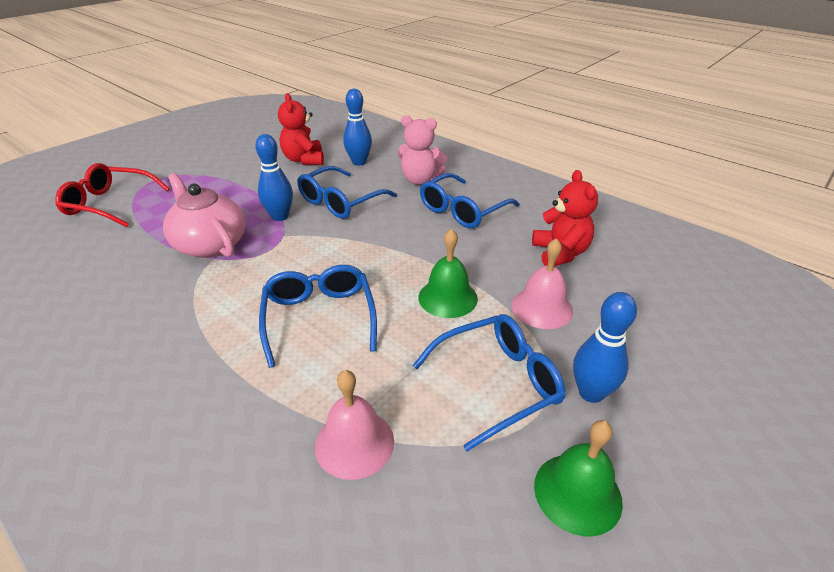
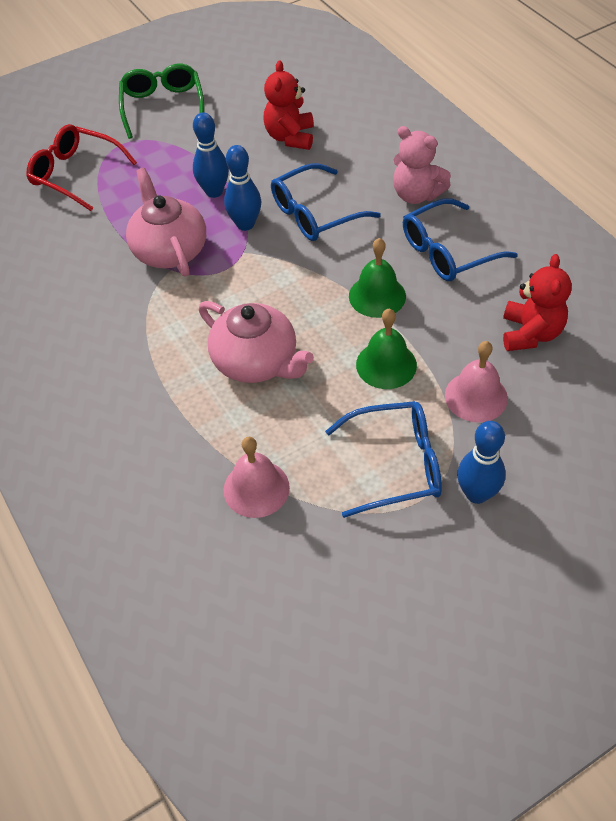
camera: 20 degrees right, 15 degrees up
blue glasses [259,265,377,368] -> pink teapot [199,301,314,383]
blue bowling pin [343,89,372,166] -> blue bowling pin moved to [193,112,229,198]
green bell [534,420,623,537] -> green bell moved to [349,238,406,318]
none -> green glasses [119,64,204,139]

